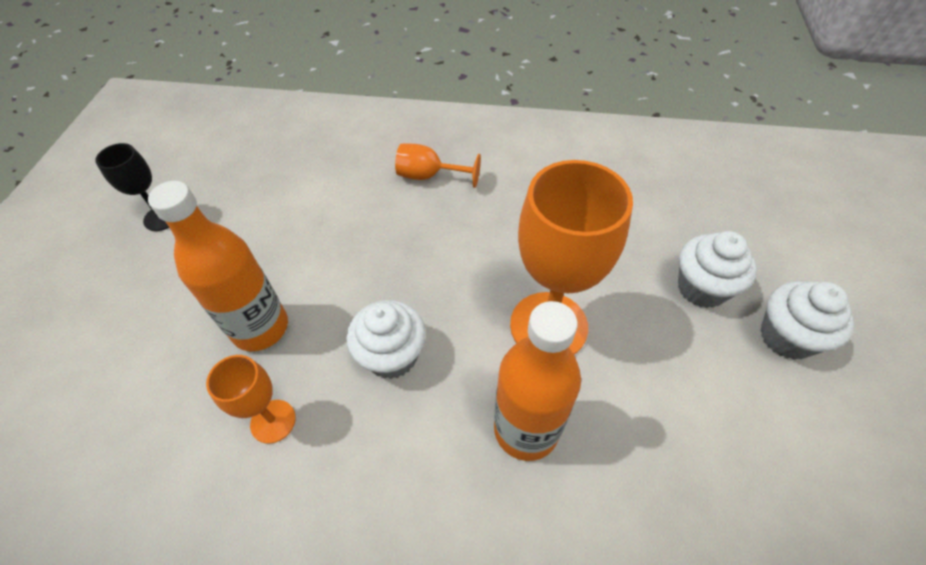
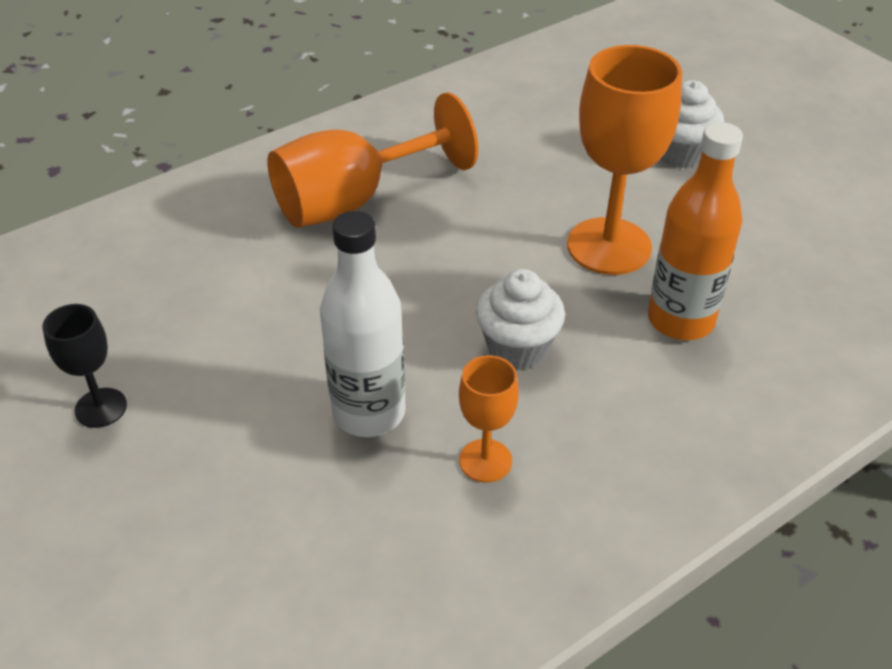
camera: 45 degrees left, 10 degrees down
orange bottle [148,181,288,351] -> white bottle [320,211,406,437]
orange goblet [395,144,481,188] -> orange goblet [267,92,478,228], size x1.93
white cupcake [760,281,854,360] -> none

